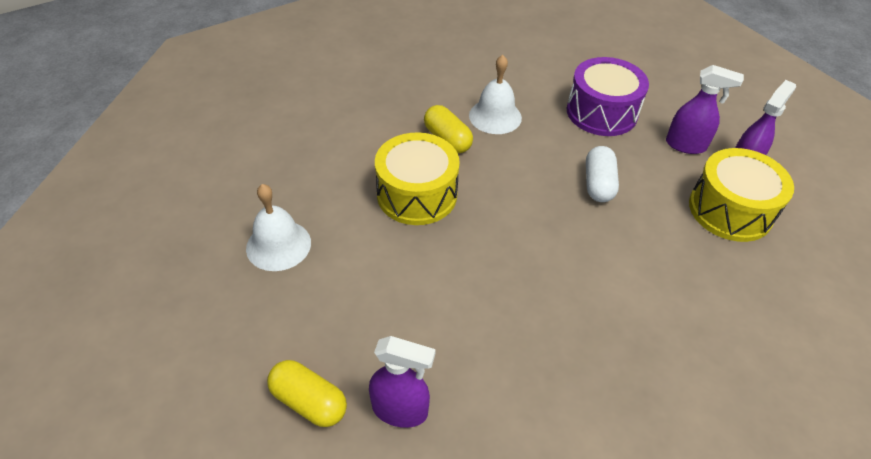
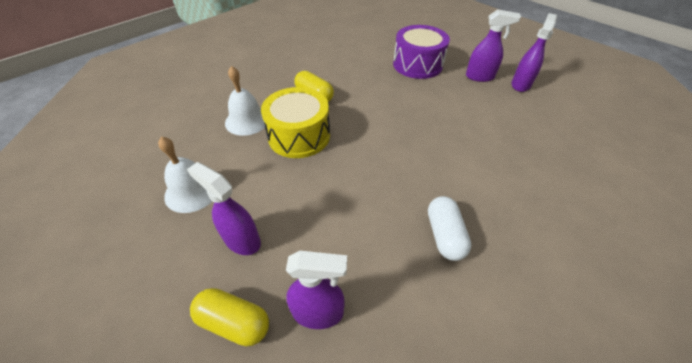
camera: 10 degrees left, 0 degrees up
white bell [469,55,522,134] -> white bell moved to [225,66,265,136]
white capsule [586,146,619,202] -> white capsule moved to [428,196,471,261]
yellow drum [689,148,794,242] -> none
none -> purple spray bottle [187,162,261,255]

